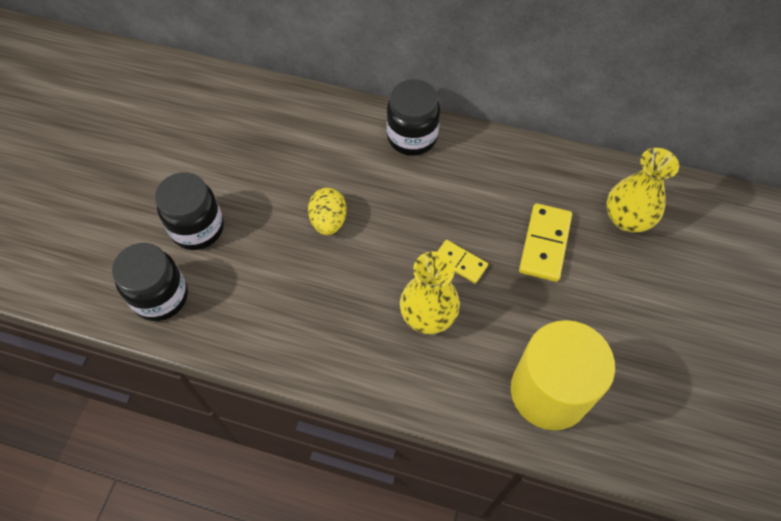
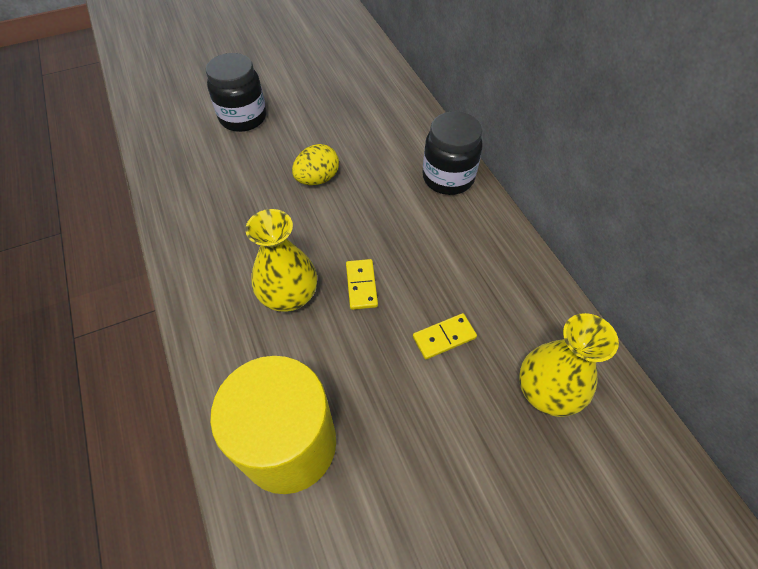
camera: 50 degrees right, 5 degrees down
black jar [112,243,188,321] -> none
yellow domino [519,203,572,282] -> yellow domino [413,313,477,360], size x0.62

